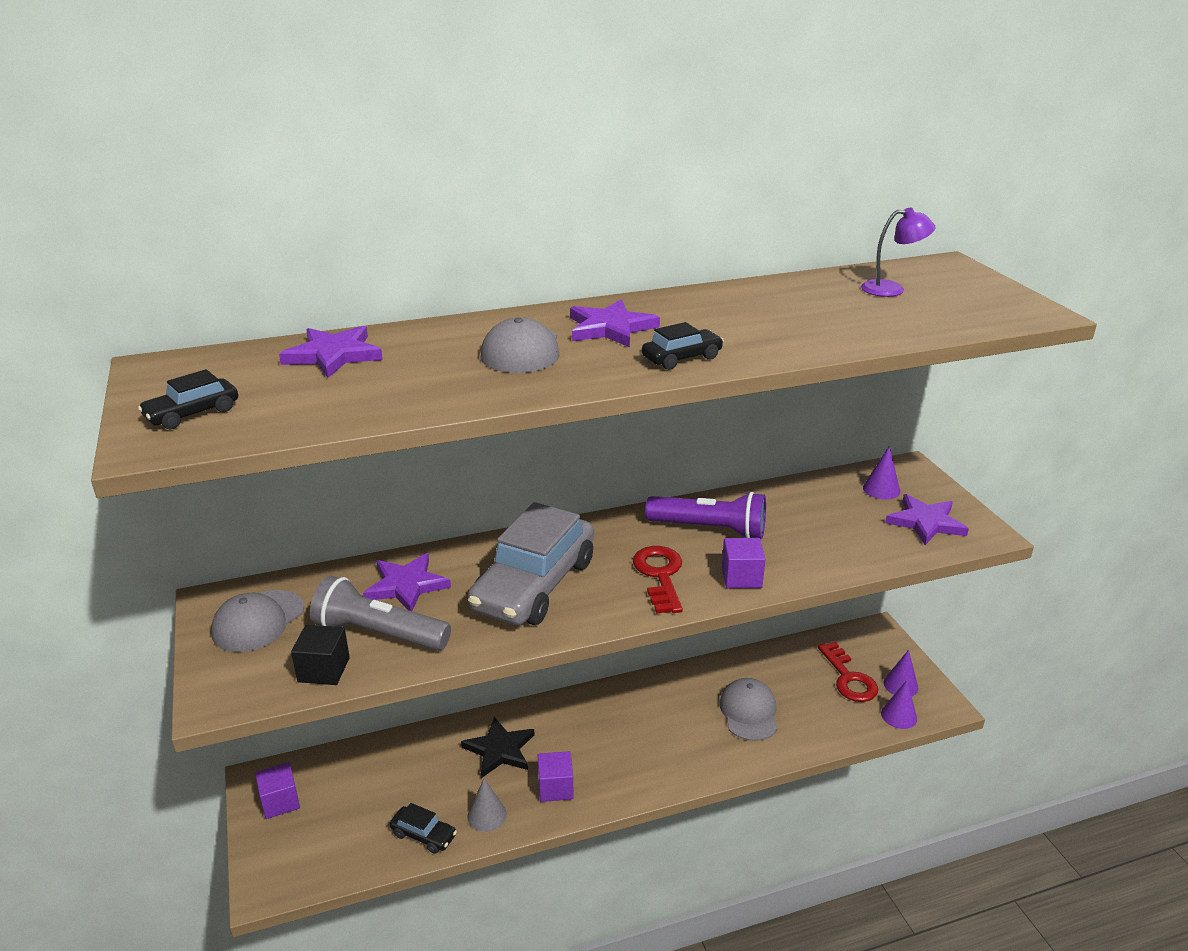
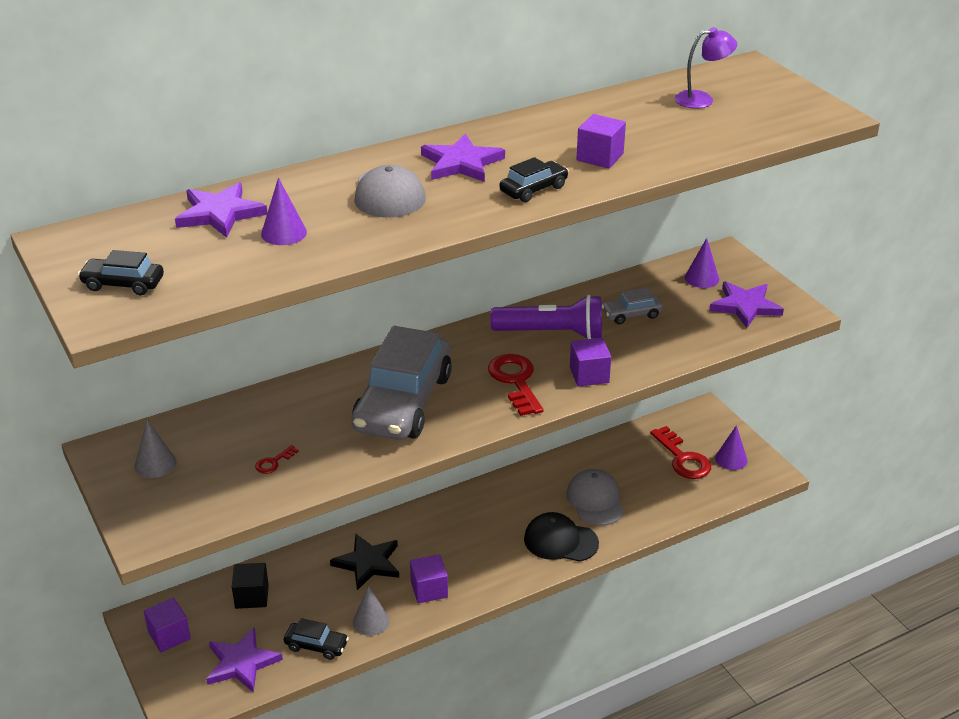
camera: 10 degrees left, 5 degrees up
black car [138,369,238,429] -> black car turned 60 degrees clockwise [78,250,164,295]
grey cap [211,590,304,652] -> grey cone [135,420,177,478]
black cube [291,625,350,685] -> black cube moved to [232,563,269,609]
grey flashlight [310,575,451,651] -> red key [255,445,299,474]
purple star [363,553,451,611] -> purple star moved to [206,627,283,693]
purple cone [881,680,917,729] -> purple cone moved to [261,178,307,245]
none -> black cap [524,512,599,562]
none -> purple cube [576,114,626,169]
none -> grey car [602,288,663,324]

